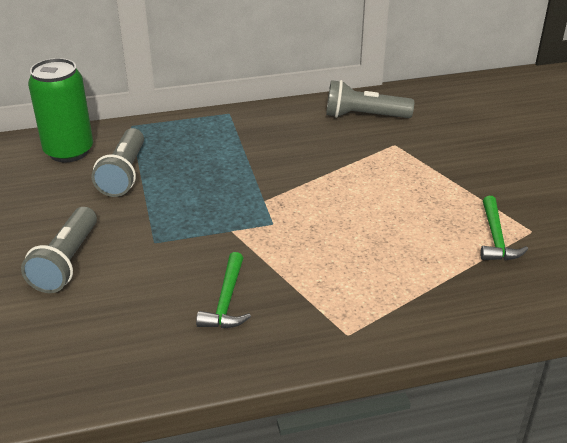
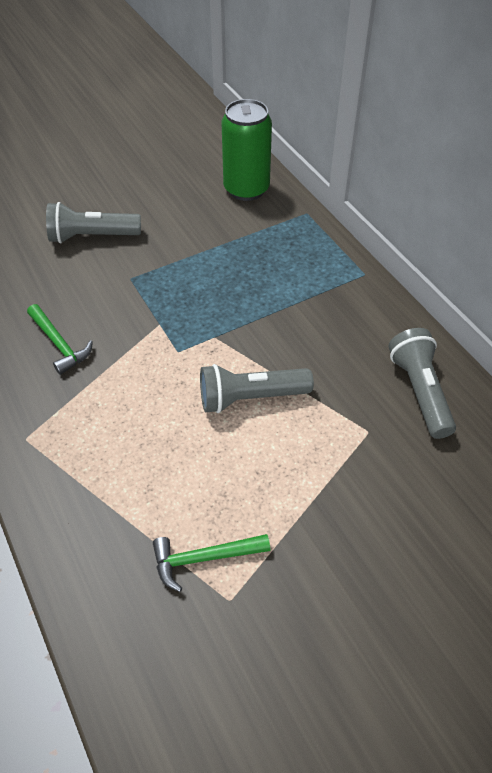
camera: 75 degrees right, 15 degrees up
grey flashlight [92,128,144,197] -> grey flashlight moved to [200,364,314,413]
green hammer [196,252,251,328] -> green hammer turned 120 degrees counterclockwise [27,304,93,375]

